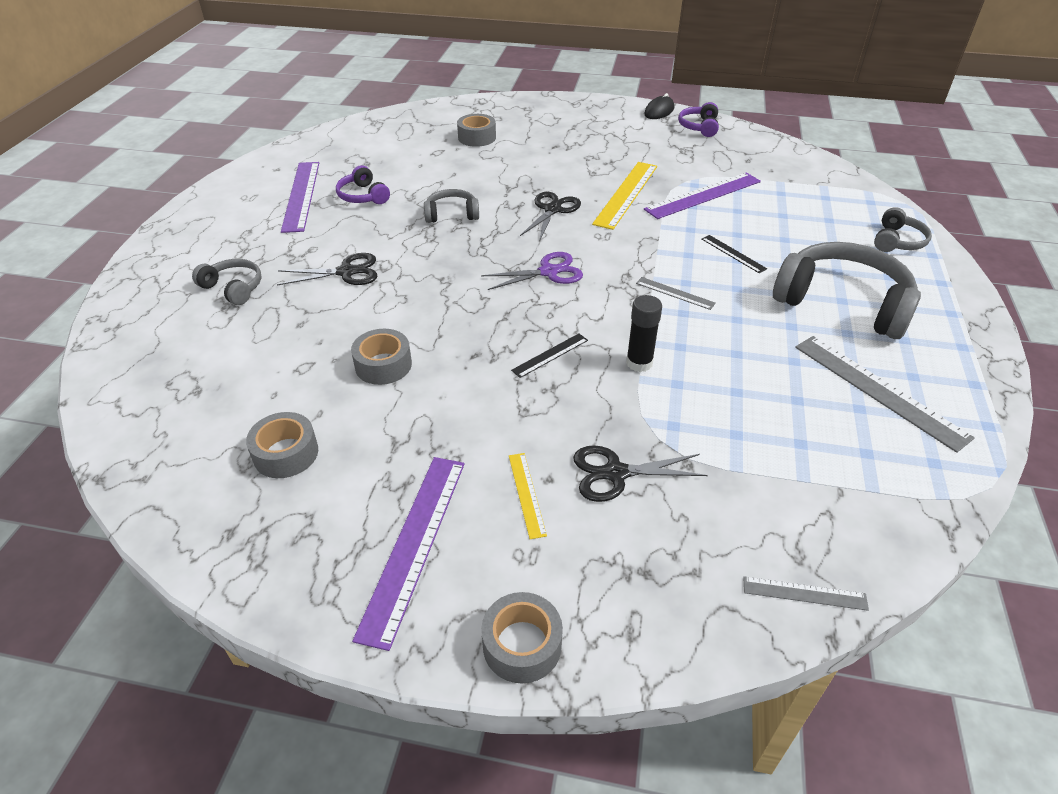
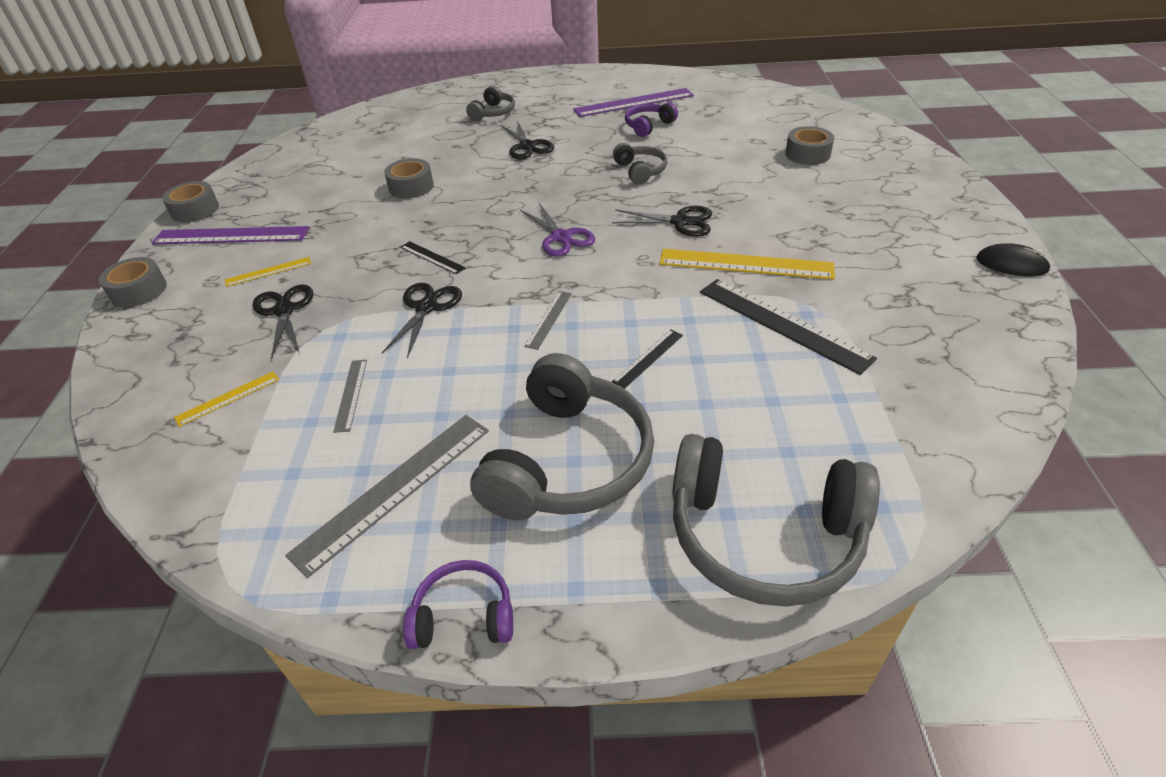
camera: 80 degrees right, 0 degrees up
grey tape [246,412,318,478] -> grey tape moved to [162,181,219,222]
black glue stick [626,295,662,372] -> black scissors [382,283,462,358]
purple ruler [644,172,761,219] -> black ruler [700,279,877,375]
purple headphones [678,102,719,137] -> purple headphones moved to [403,560,513,649]
grey ruler [743,577,869,611] -> grey ruler moved to [333,360,367,433]
grey headphones [874,207,932,252] -> grey headphones [672,434,880,607], size x2.03
none -> yellow ruler [174,371,279,427]

